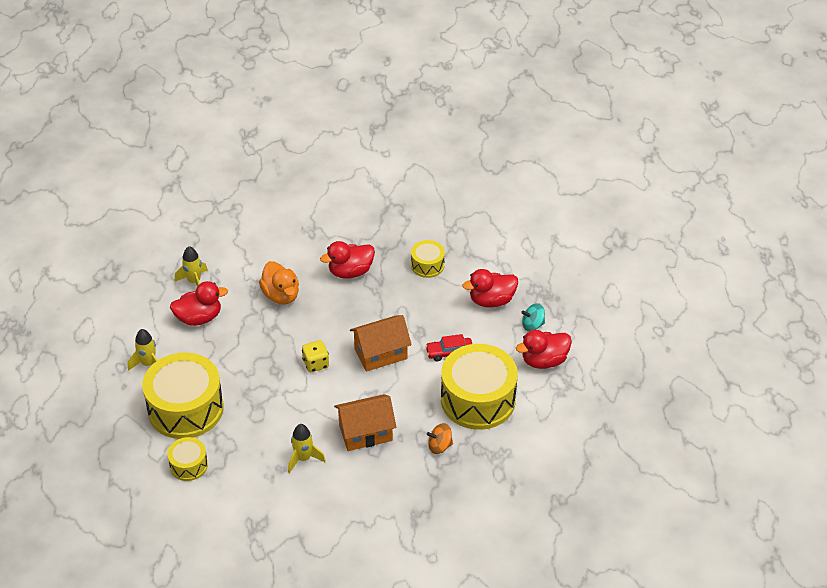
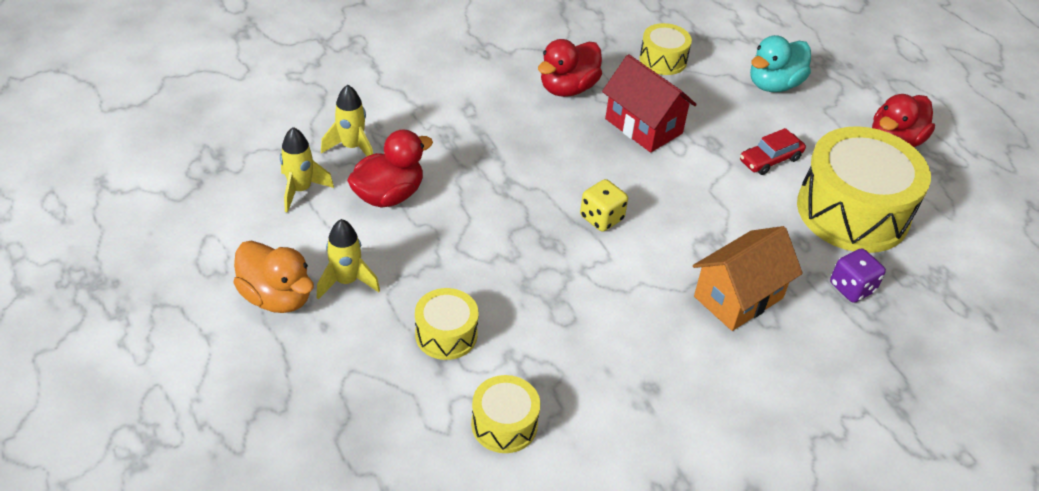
camera: 25 degrees left, 0 degrees up
yellow drum [142,352,224,439] -> yellow drum [415,288,479,360], size x0.49
orange duck [259,261,299,305] -> orange duck moved to [233,241,314,313]
yellow rocket [288,424,326,473] -> yellow rocket moved to [280,127,334,213]
orange house [350,315,412,372] -> none
orange spinning top [427,423,453,454] -> purple dice [830,248,886,303]
red duck [462,269,518,308] -> turquoise duck [750,35,811,92]
turquoise spinning top [521,303,545,331] -> none
none -> red house [602,54,697,153]

